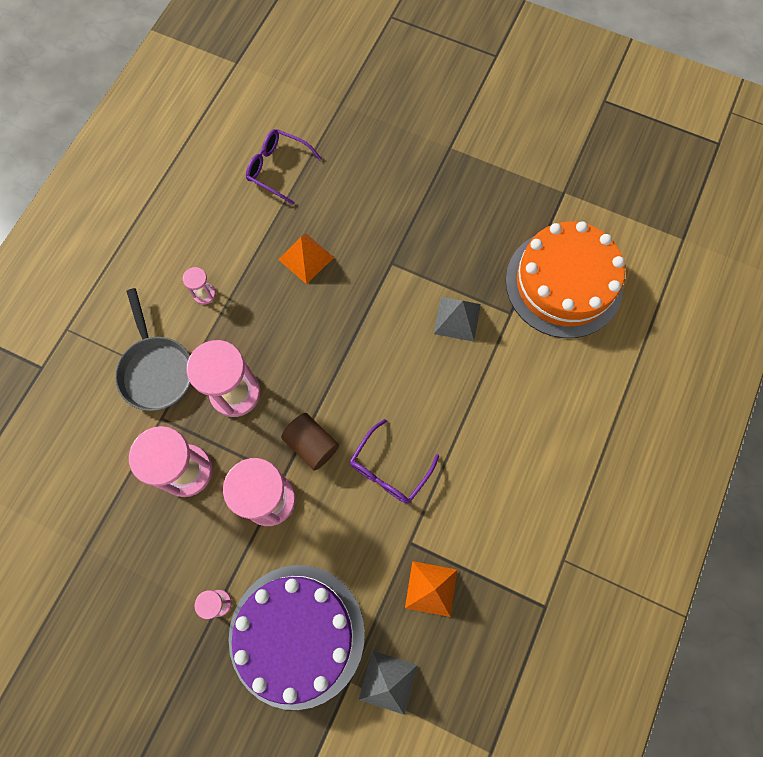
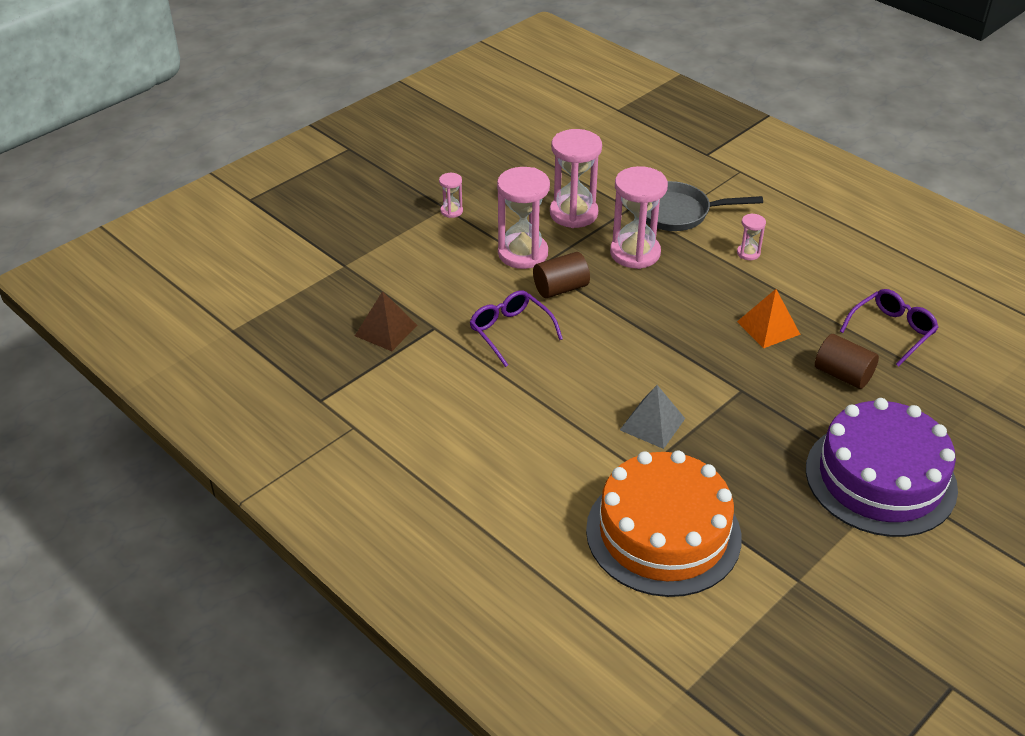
camera: 110 degrees right, 30 degrees down
purple cake [229,565,365,710] -> purple cake moved to [806,398,958,537]
grey pyramid [359,651,417,715] -> none
orange pyramid [405,561,457,617] -> brown pyramid [355,291,417,351]
none -> brown cylinder [815,334,879,389]

